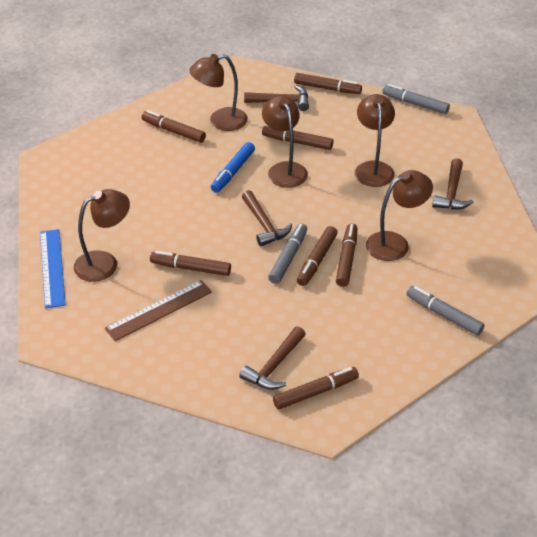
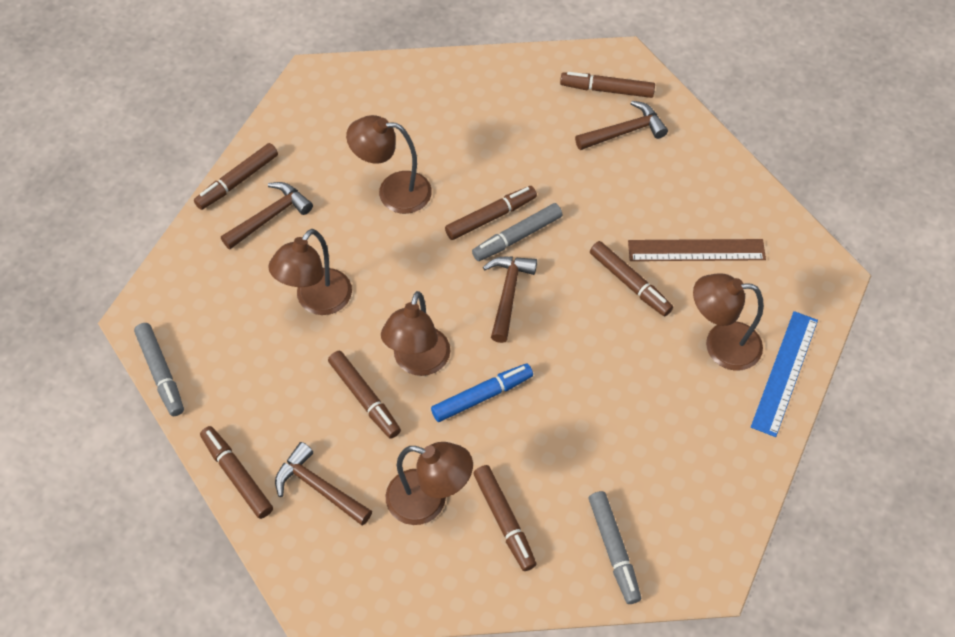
camera: 145 degrees left, 15 degrees up
brown marker [336,223,358,287] -> brown marker moved to [194,143,278,210]
grey marker [406,286,484,336] -> grey marker moved to [589,491,641,604]

